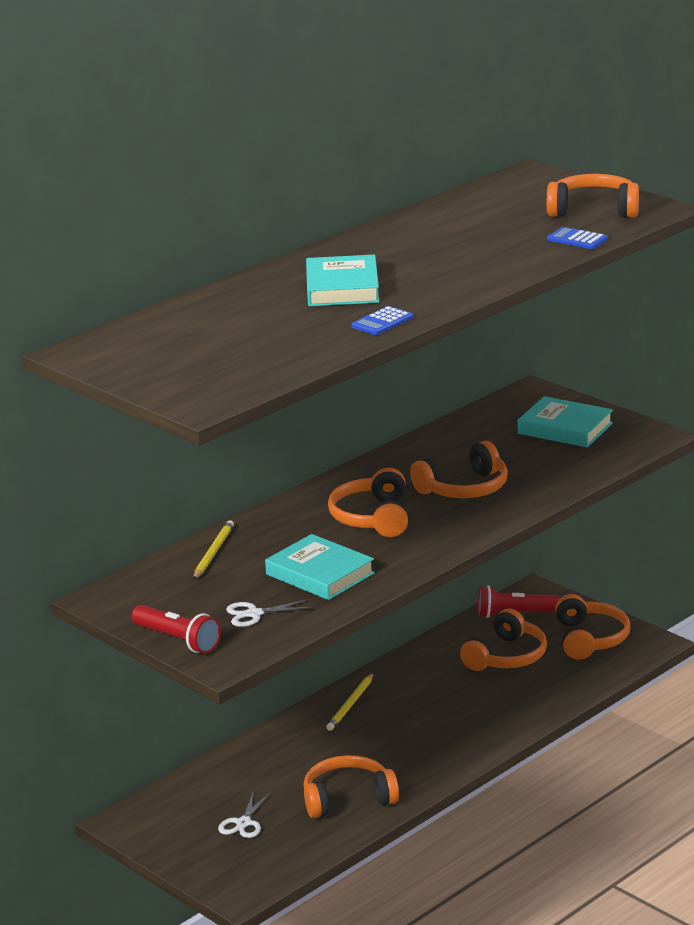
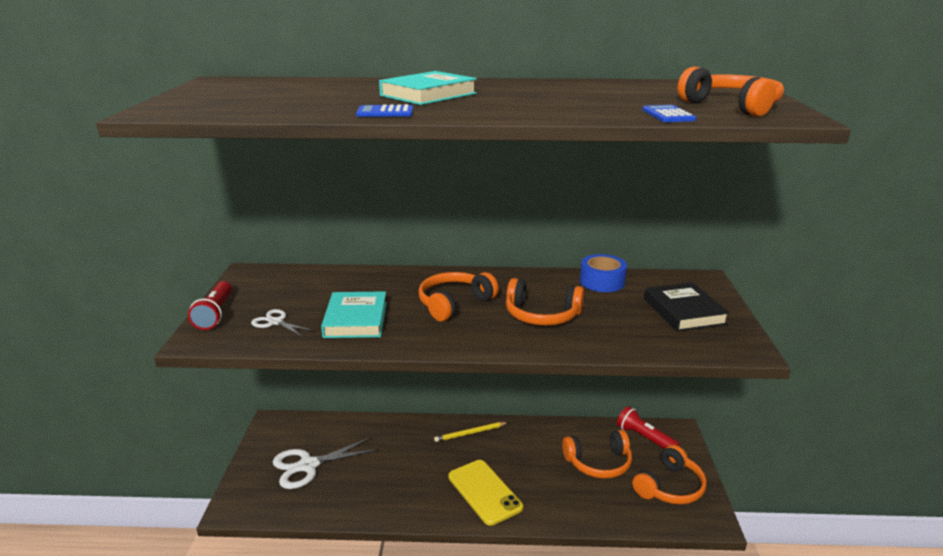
camera: 45 degrees right, 0 degrees up
yellow pencil [193,520,234,580] -> none
white scissors [218,791,270,838] -> white scissors [273,437,379,489], size x1.84
orange headphones [303,755,399,818] -> none
turquoise book [518,396,613,448] -> black book [644,282,730,332]
none -> yellow phone [448,460,523,526]
none -> blue tape [580,254,627,292]

